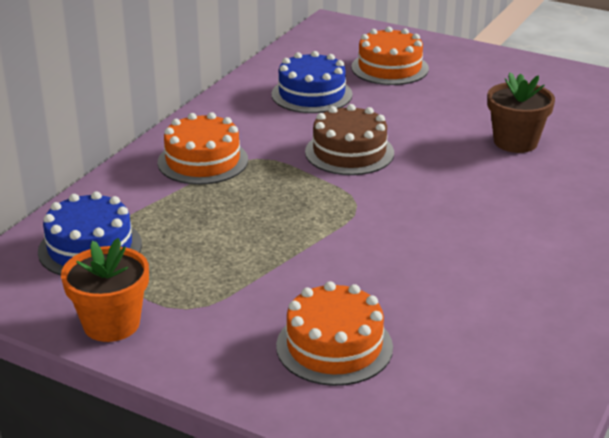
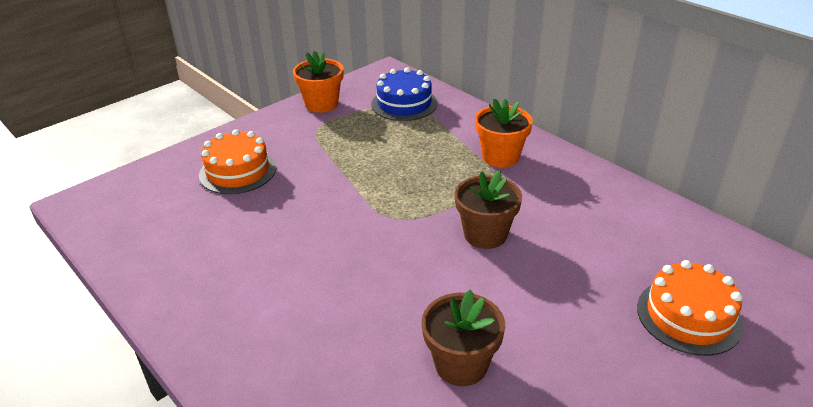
camera: 110 degrees right, 5 degrees up
orange cake [158,112,248,185] -> orange flower pot [475,98,533,167]
blue cake [271,51,353,113] -> none
brown cake [305,104,394,175] -> brown flower pot [454,170,522,249]

